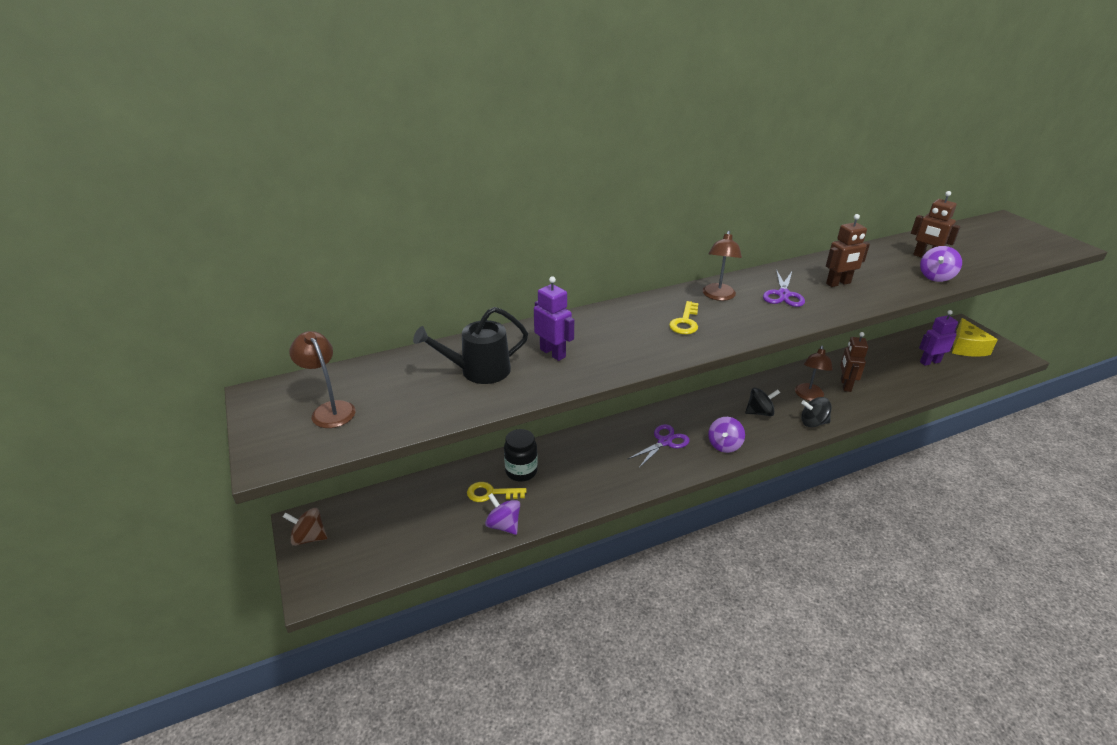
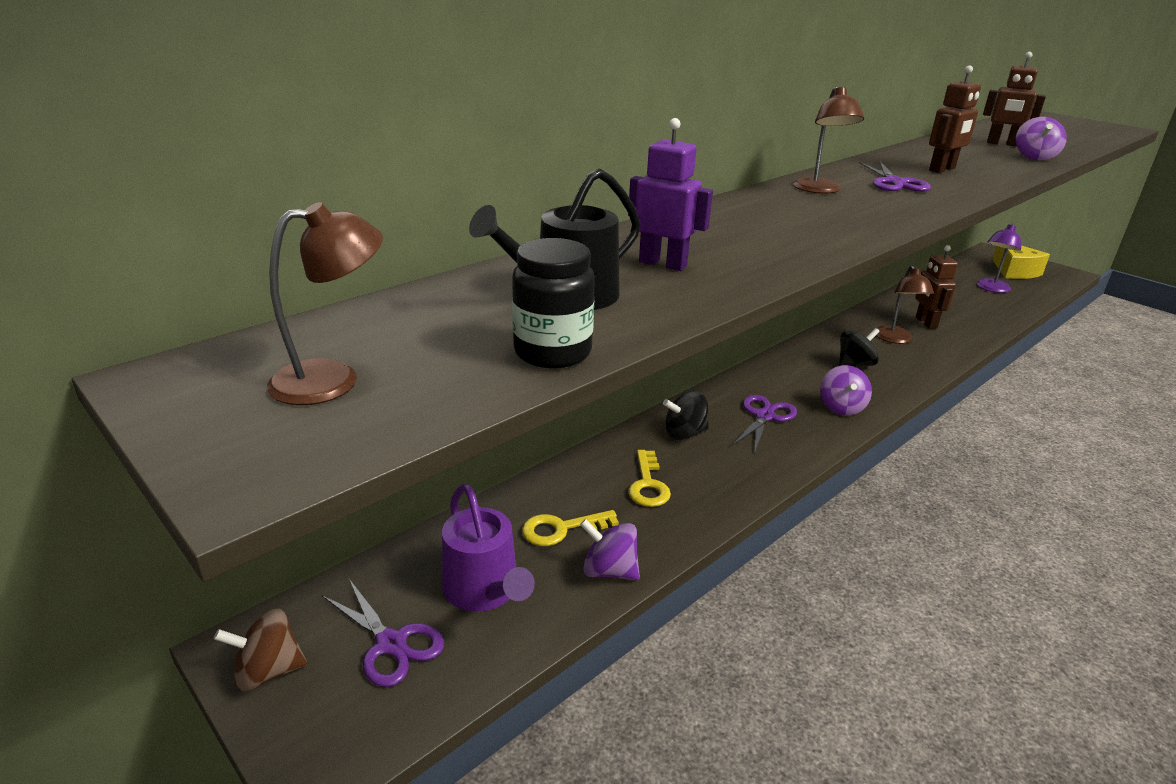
camera: 20 degrees left, 5 degrees down
brown lamp [289,331,356,428] -> brown lamp turned 120 degrees clockwise [267,202,383,405]
black jar [504,429,538,482] -> black jar moved to [512,238,595,369]
yellow key [669,301,699,334] -> yellow key moved to [628,450,671,507]
black spinning top [801,397,831,427] -> black spinning top moved to [663,391,709,440]
purple robot [919,310,958,366] -> purple lamp [976,223,1021,293]
none -> purple scissors [322,579,444,687]
none -> purple watering can [442,484,535,612]

